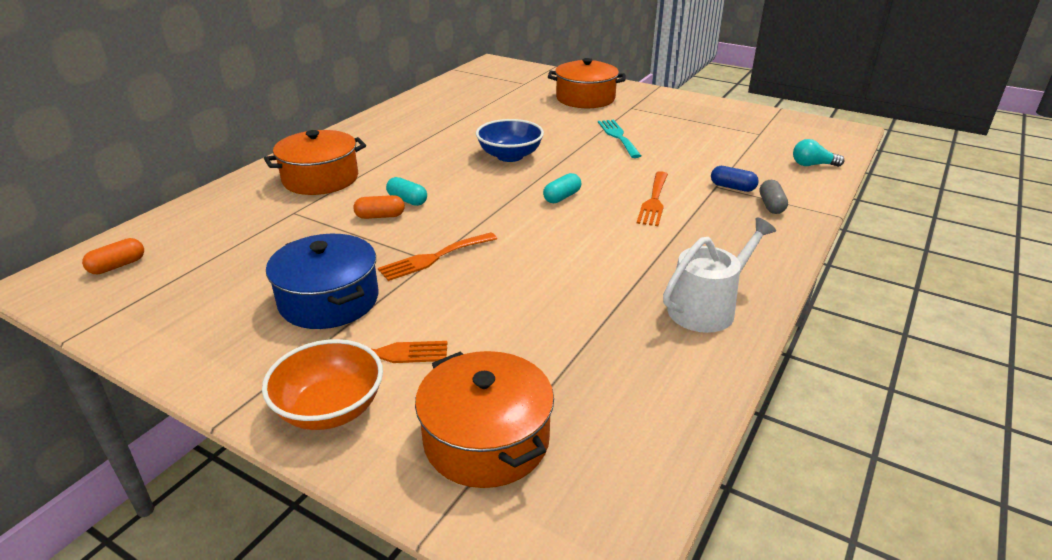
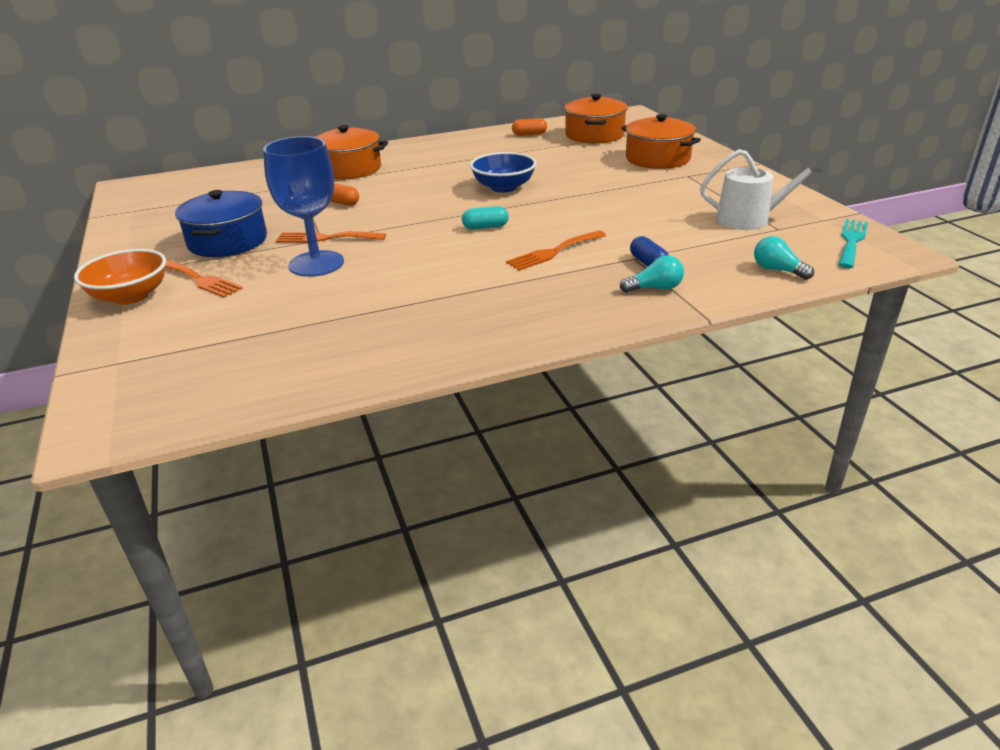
camera: 40 degrees right, 0 degrees up
orange capsule [82,238,144,274] -> orange capsule moved to [512,118,547,136]
turquoise capsule [386,177,427,206] -> none
orange pot [415,351,554,488] -> orange pot moved to [564,94,628,144]
turquoise fork [598,120,641,158] -> turquoise fork moved to [838,219,868,268]
white watering can [663,217,776,333] -> white watering can moved to [700,149,823,230]
grey capsule [760,180,788,214] -> turquoise light bulb [620,255,684,293]
none -> blue goblet [263,136,344,277]

